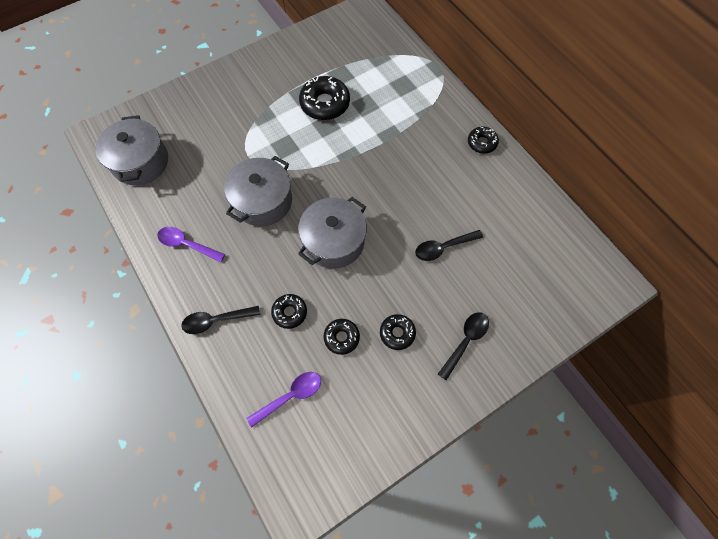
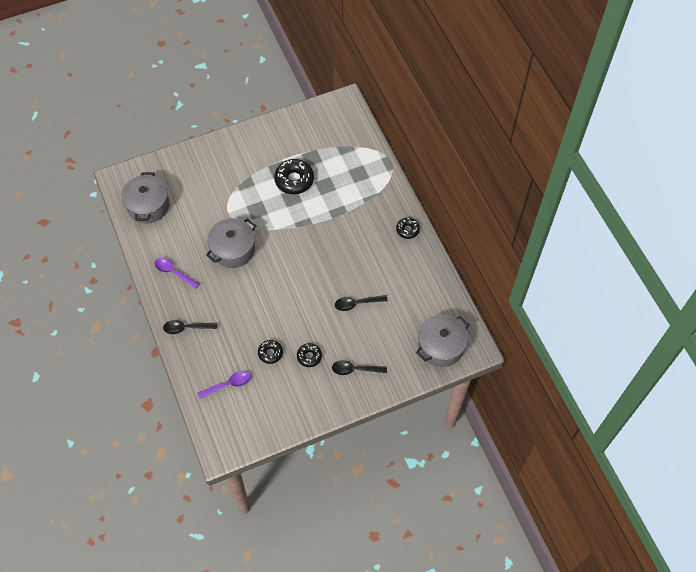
camera: 10 degrees right, 5 degrees down
black donut [271,294,307,329] -> none
grey pot [298,197,367,268] -> grey pot moved to [416,314,469,367]
black spoon [438,312,489,380] -> black spoon turned 135 degrees counterclockwise [332,360,387,375]

